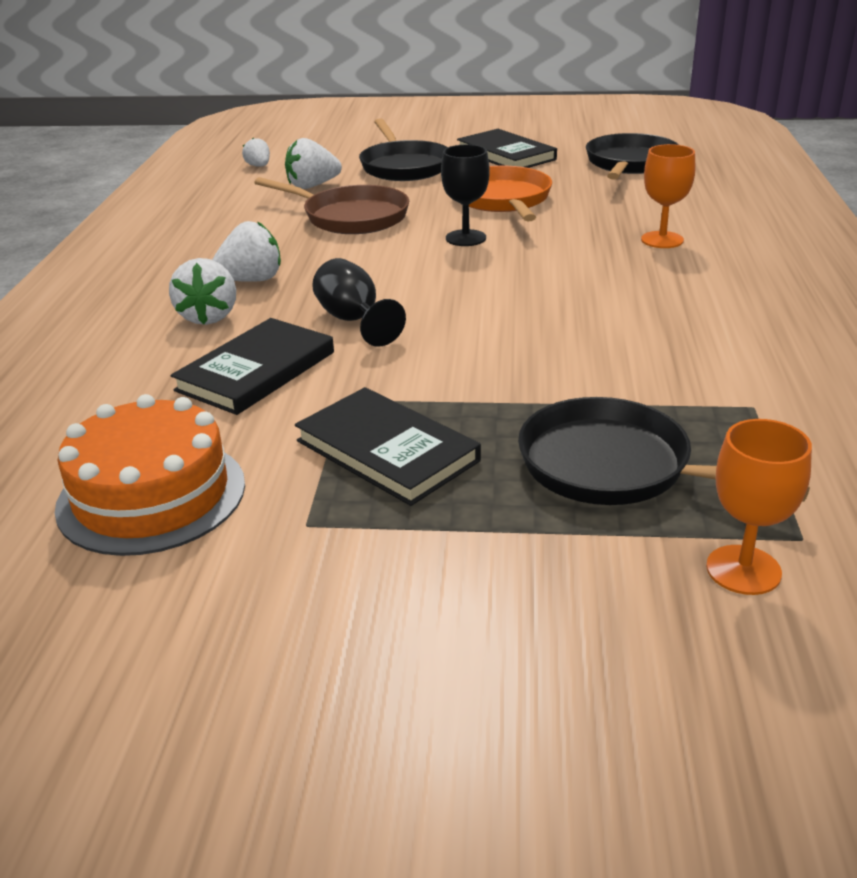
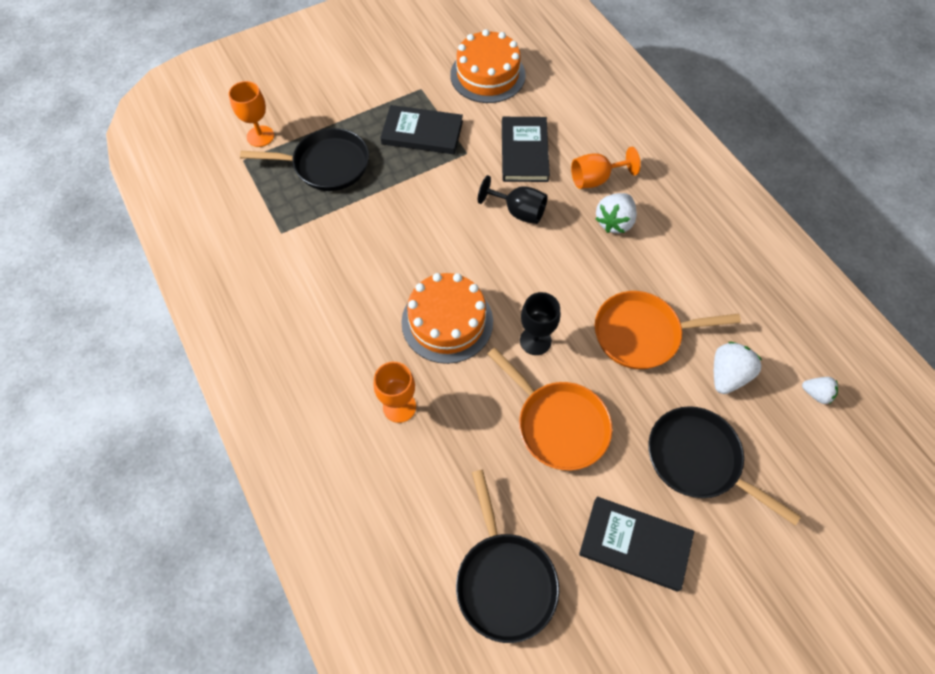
camera: 145 degrees right, 30 degrees up
white strawberry [169,258,236,325] -> orange goblet [571,147,641,189]
brown pan [254,177,409,234] -> orange pan [595,291,741,369]
none -> orange cake [401,273,493,364]

